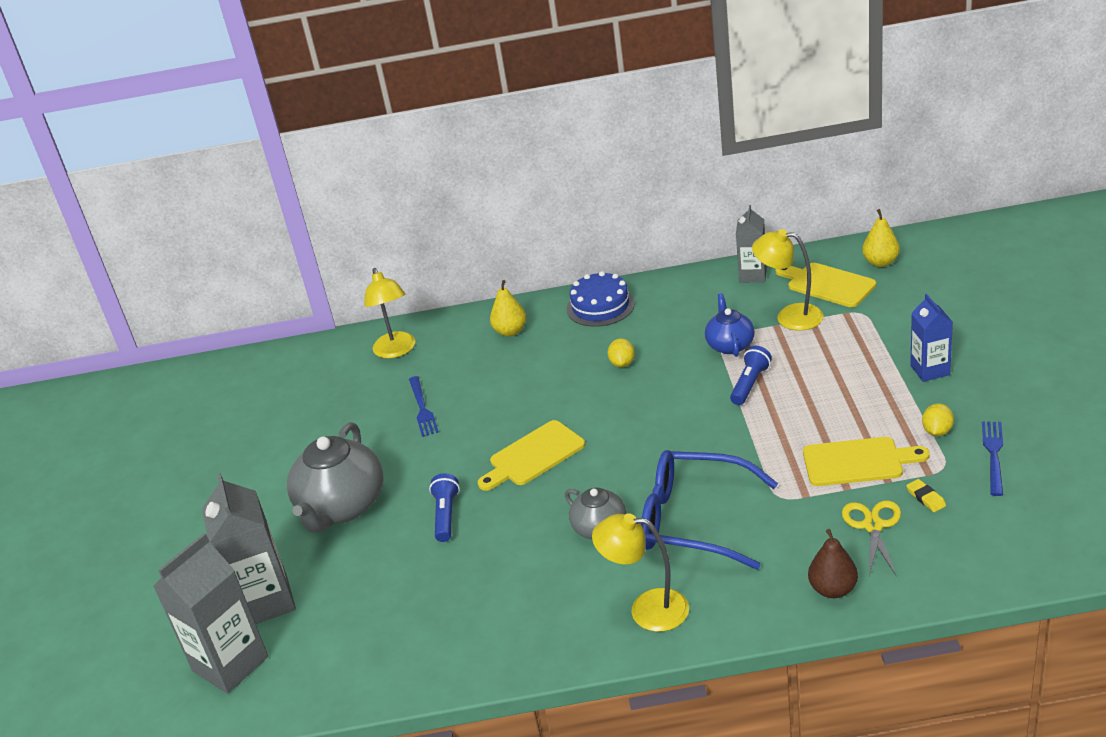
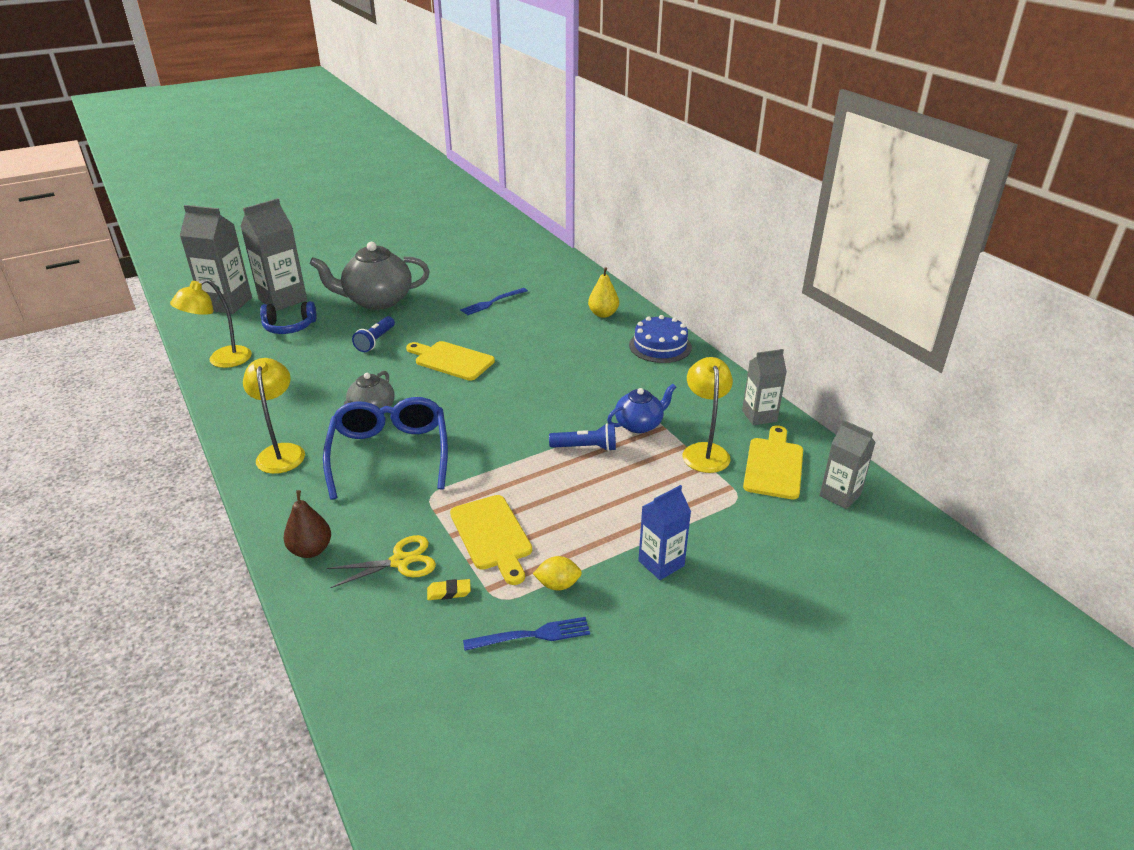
camera: 60 degrees right, 0 degrees up
yellow lamp [364,268,415,359] -> yellow lamp moved to [170,279,252,368]
blue flashlight [429,473,460,542] -> blue flashlight turned 135 degrees clockwise [352,316,395,352]
yellow lemon [607,339,635,367] -> none
yellow pear [862,209,900,267] -> grey carton [819,420,876,509]
yellow eraser [906,479,946,512] -> yellow eraser turned 45 degrees clockwise [427,579,471,600]
none -> blue headphones [260,301,317,334]

